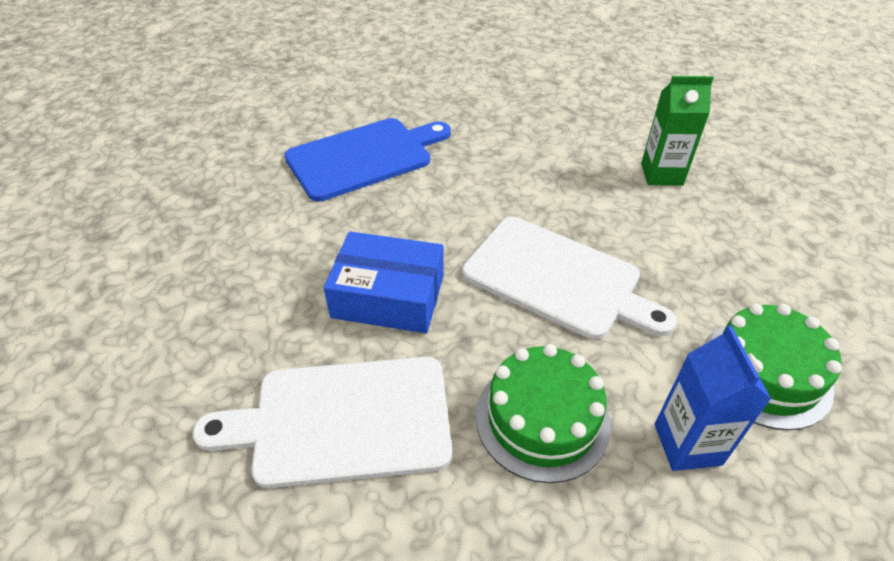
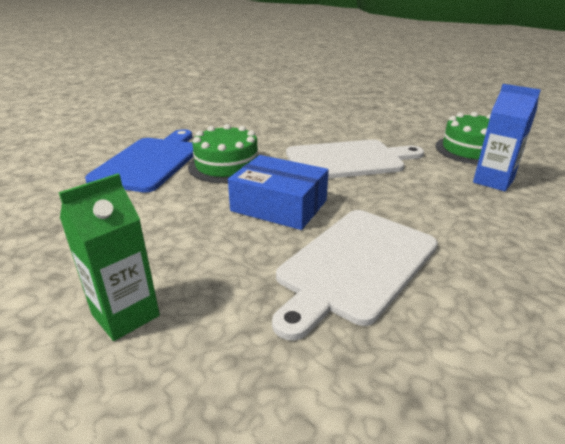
camera: 45 degrees left, 15 degrees down
blue box [324,231,444,333] -> blue box turned 60 degrees clockwise [228,155,329,230]
green cake [476,344,611,483] -> green cake moved to [188,124,259,183]
green carton [641,76,714,186] -> green carton moved to [59,173,160,341]

